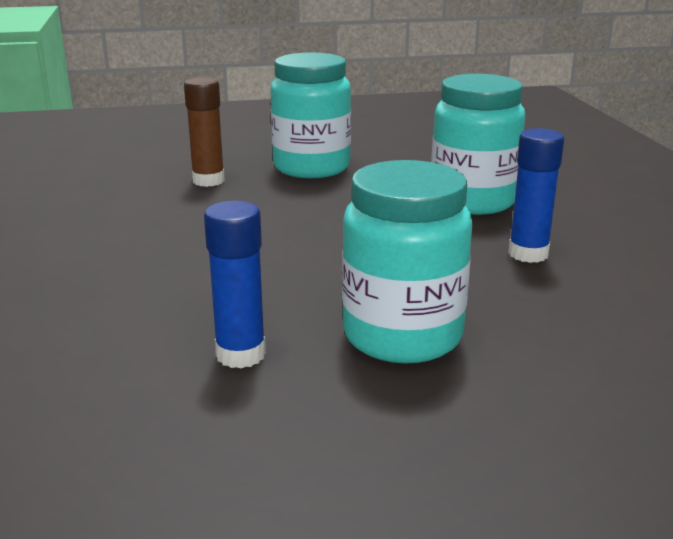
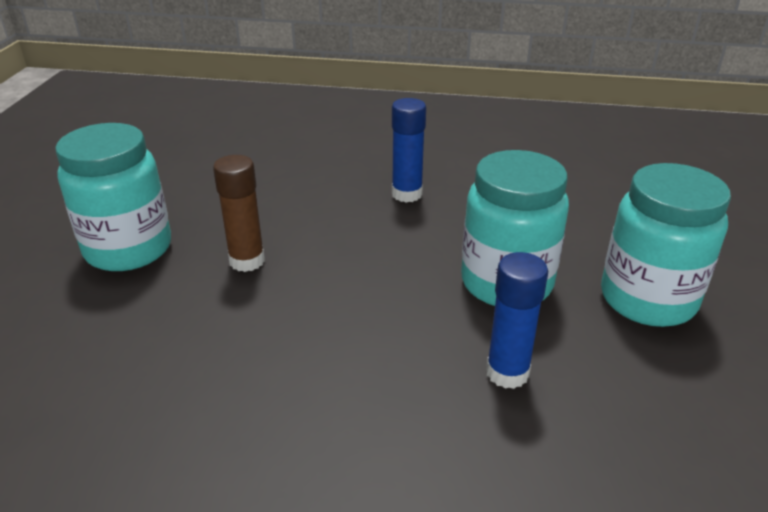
camera: 70 degrees left, 10 degrees up
brown glue stick [184,77,225,187] -> brown glue stick moved to [213,155,265,272]
turquoise jar [431,74,525,215] -> turquoise jar moved to [601,163,731,327]

